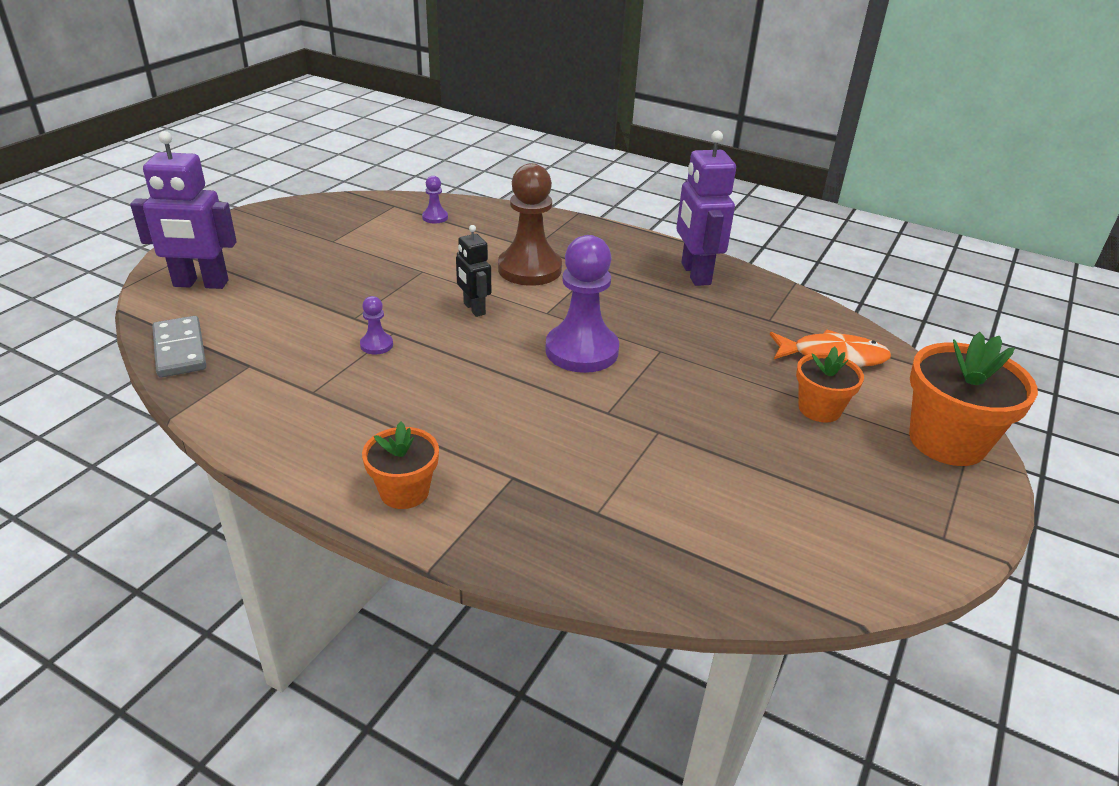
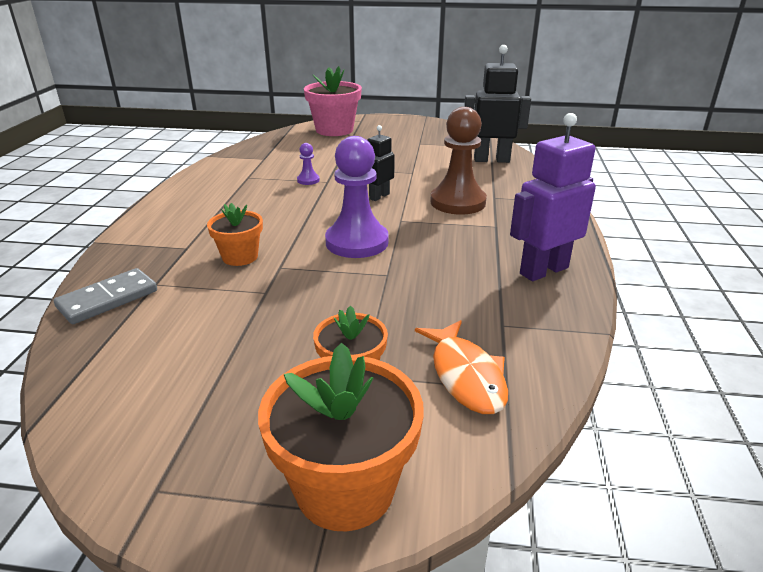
camera: 70 degrees right, 5 degrees down
purple robot [130,131,236,289] -> pink flower pot [304,66,362,136]
grey domino [152,316,206,378] -> grey domino moved to [54,268,157,324]
orange flower pot [362,422,439,509] -> orange flower pot moved to [207,203,263,266]
purple pawn [422,176,448,223] -> black robot [464,45,531,163]

